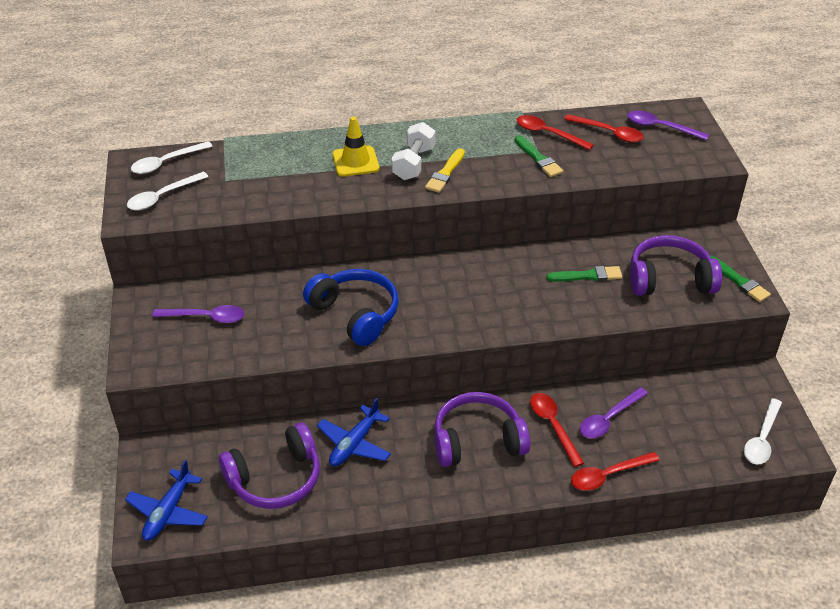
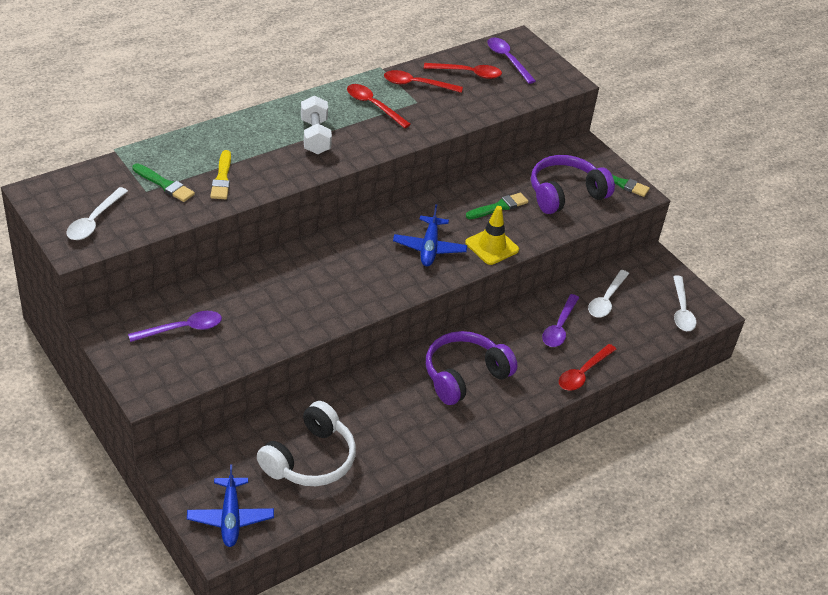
camera: 30 degrees left, 0 degrees up
white spoon [131,141,213,174] -> white spoon moved to [588,270,629,318]
purple headphones [219,423,320,509] -> white headphones [257,401,356,486]
blue headphones [303,269,399,346] -> none
blue plane [317,398,391,466] -> blue plane moved to [393,204,467,266]
yellow traffic cone [332,117,379,177] -> yellow traffic cone moved to [465,206,519,265]
yellow brush [425,148,465,193] -> yellow brush moved to [210,150,231,199]
green brush [514,135,563,177] -> green brush moved to [132,163,195,202]
red spoon [530,393,584,467] -> red spoon moved to [347,84,411,128]
purple spoon [627,110,709,141] -> purple spoon turned 60 degrees clockwise [487,37,536,84]

